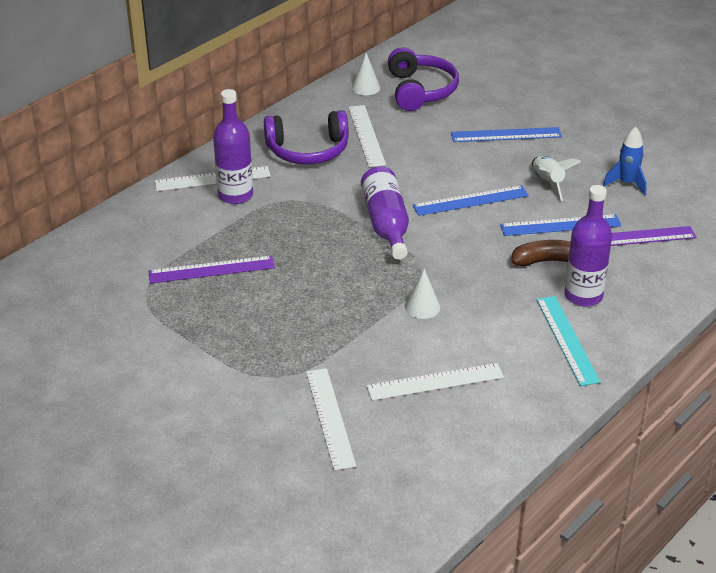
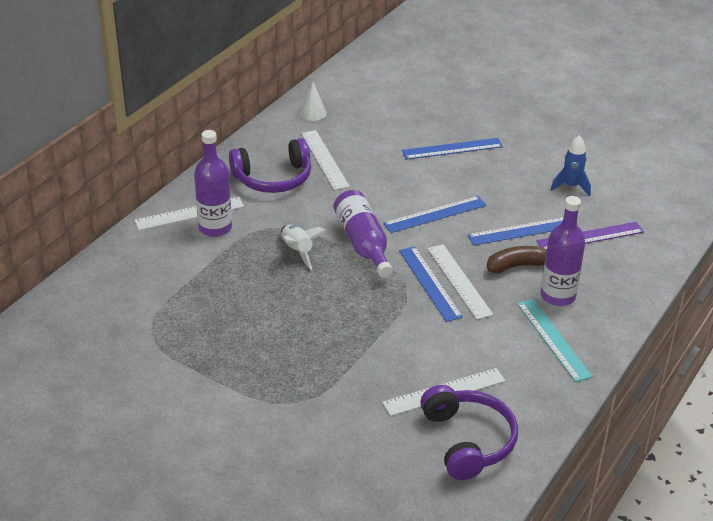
camera: 10 degrees left, 0 degrees up
purple ruler [149,255,275,283] -> none
white ruler [306,368,356,471] -> white ruler moved to [428,244,493,319]
purple headphones [388,47,459,111] -> purple headphones moved to [420,385,518,480]
white cone [405,269,440,319] -> none
white rocket [532,156,581,201] -> white rocket moved to [281,225,326,270]
none -> blue ruler [399,246,463,322]

